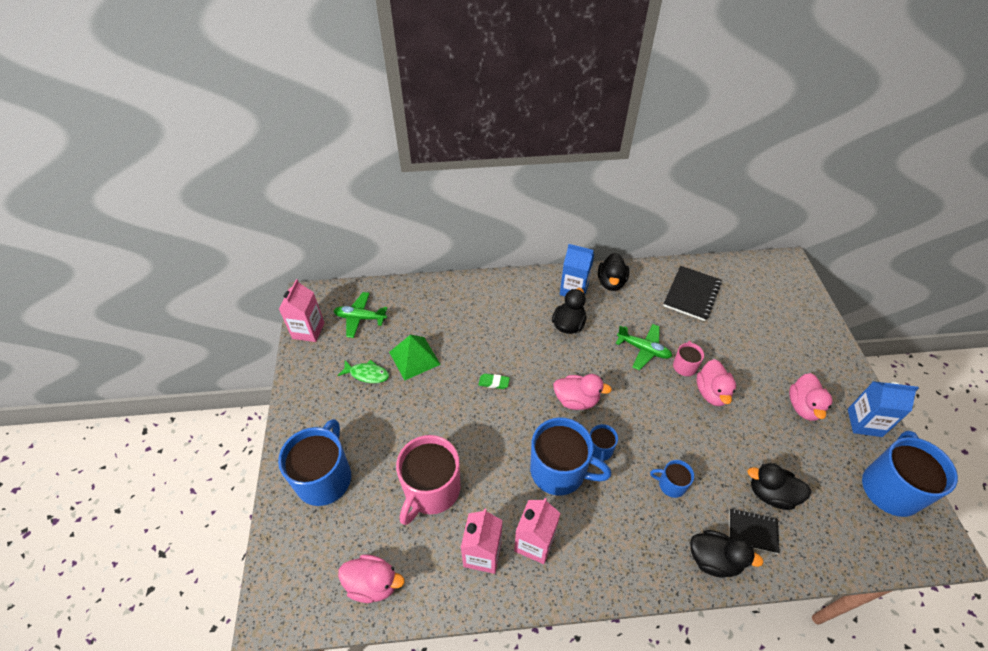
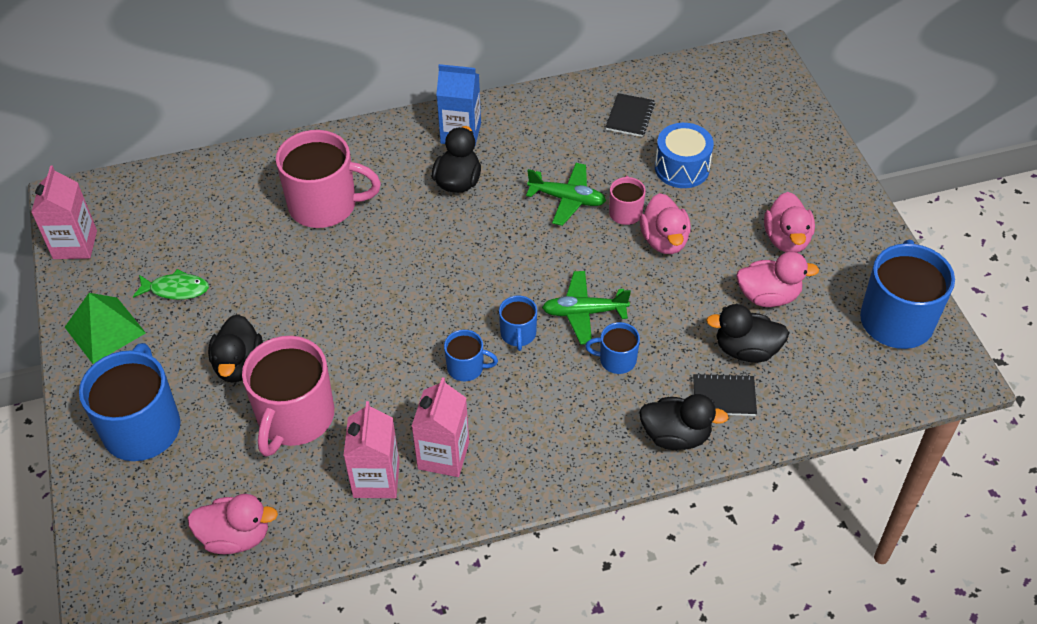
camera: 10 degrees left, 0 degrees up
green plane [334,292,387,338] -> green plane moved to [542,271,631,345]
green pyramid [389,335,441,380] -> green pyramid moved to [65,293,146,364]
green eraser [478,374,510,389] -> none
blue mug [530,417,611,496] -> blue mug [444,330,498,381], size x0.49
pink duck [553,374,612,410] -> pink duck moved to [736,252,819,307]
black duck [598,253,629,291] -> black duck moved to [208,314,263,383]
black notebook [663,266,722,321] -> black notebook [605,93,655,137], size x0.62
blue carton [848,381,919,437] -> none
none -> pink mug [276,130,381,228]
none -> blue drum [655,123,714,188]

